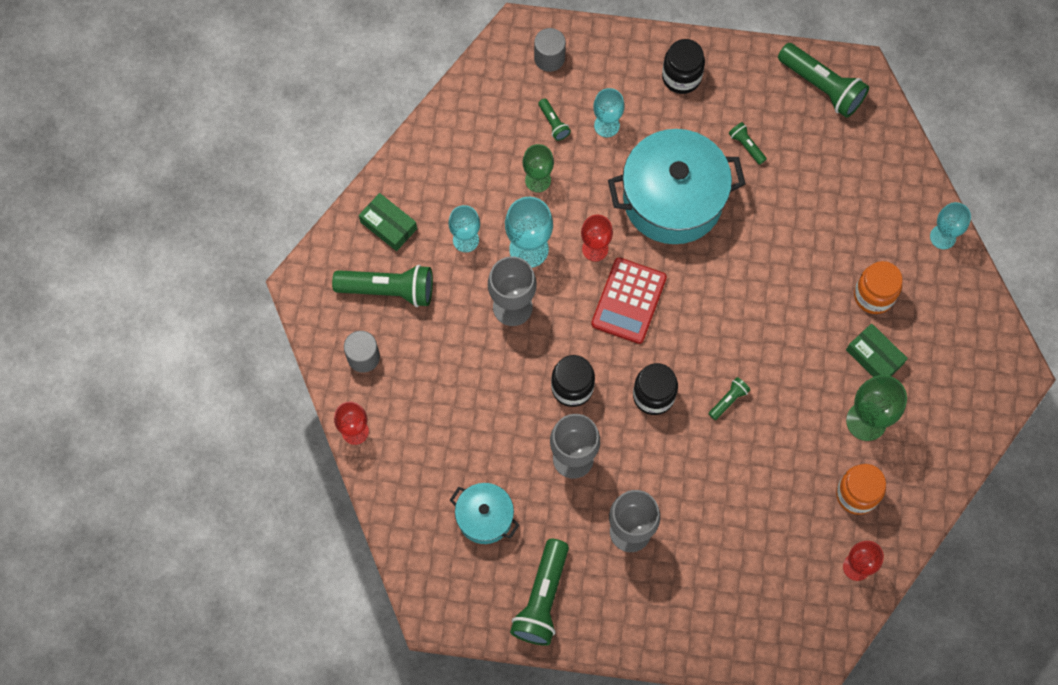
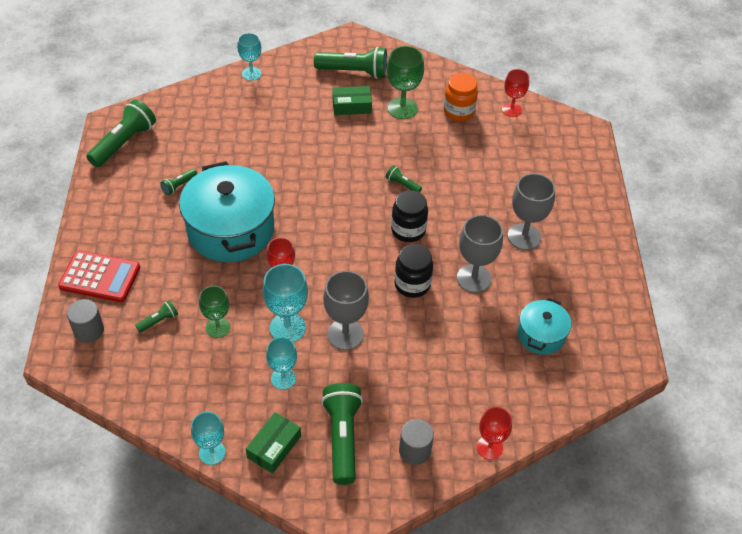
camera: 100 degrees left, 20 degrees down
green flashlight [510,539,569,646] -> green flashlight moved to [314,47,387,79]
red calculator [591,258,667,344] -> red calculator moved to [58,250,140,302]
turquoise goblet [593,88,624,137] -> turquoise goblet moved to [191,412,226,465]
black jar [662,39,705,94] -> none
green box [846,323,908,377] -> green box turned 45 degrees clockwise [332,86,372,115]
orange jar [854,261,903,314] -> none

